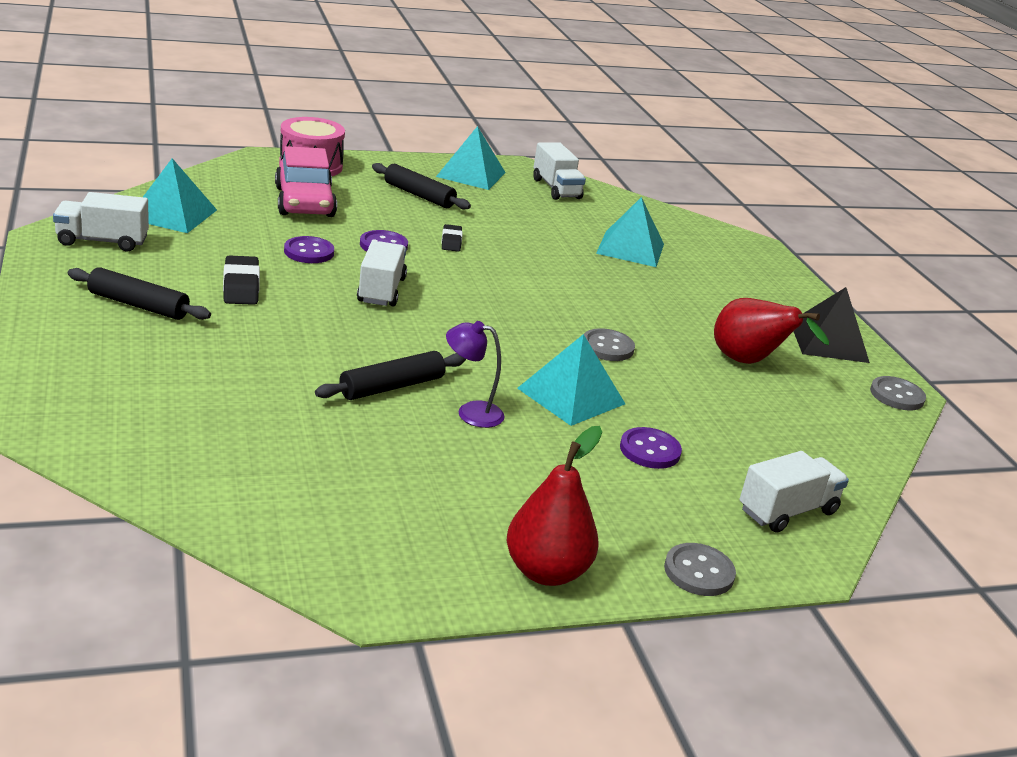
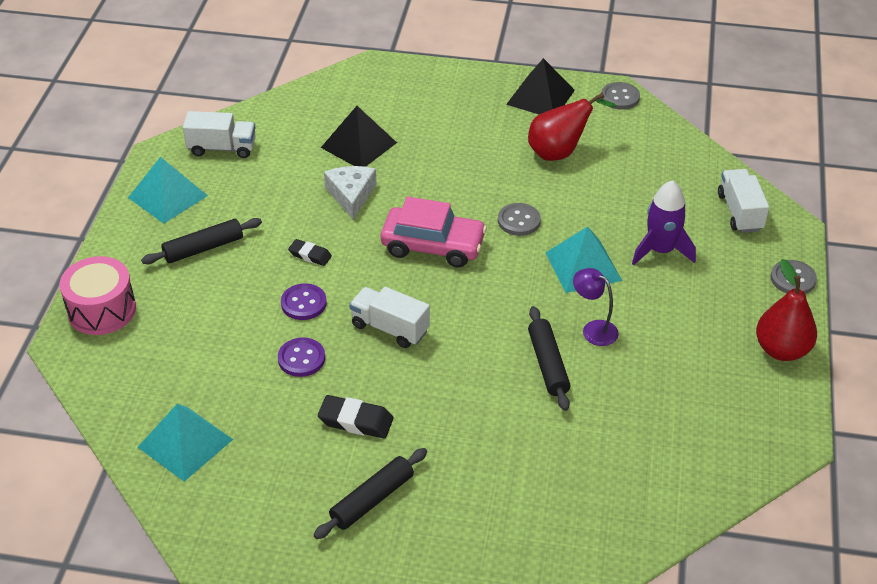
camera: 60 degrees left, 15 degrees up
white truck [53,192,149,252] -> none
pink car [275,146,337,217] -> pink car moved to [381,197,487,267]
purple lamp [446,321,505,428] -> purple lamp turned 90 degrees clockwise [573,268,619,346]
turquoise pyramid [596,197,664,267] -> black pyramid [321,106,397,167]
purple button [620,427,682,469] -> purple rocket [632,180,696,265]
none -> white cheese [324,166,376,220]

